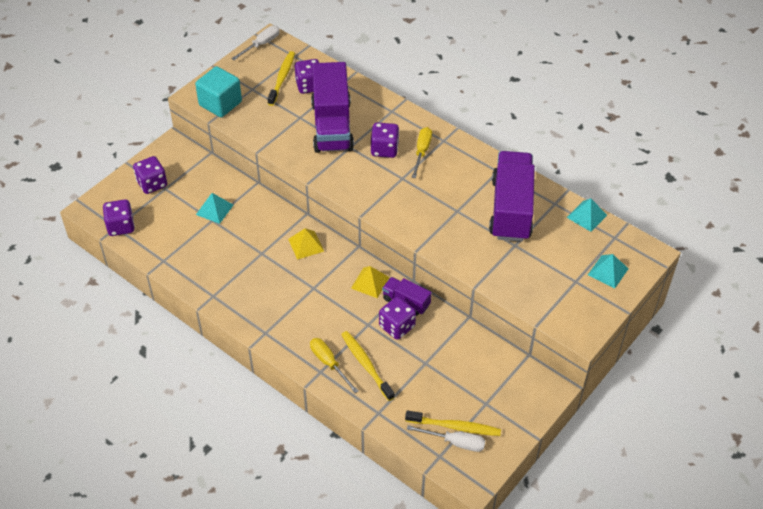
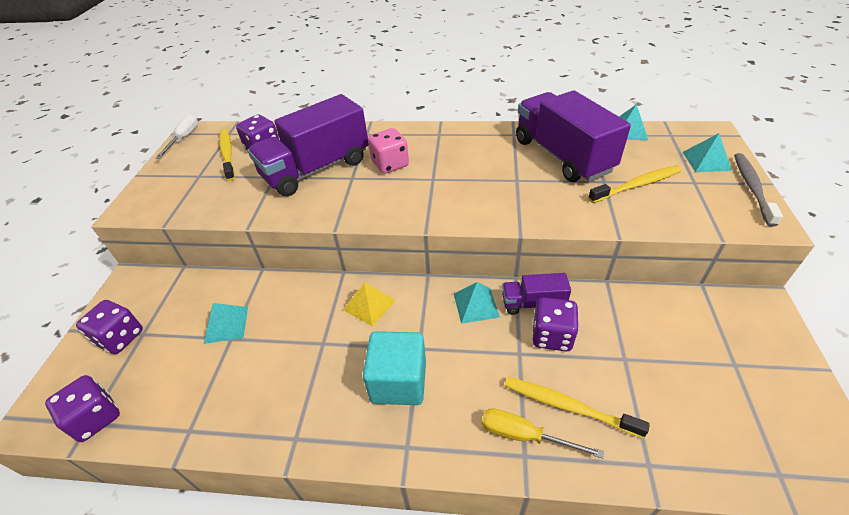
camera: 30 degrees left, 5 degrees down
turquoise cube [195,66,242,117] -> turquoise cube moved to [363,331,426,405]
purple truck [311,62,354,153] -> purple truck turned 90 degrees clockwise [248,94,369,196]
yellow pyramid [351,266,390,298] -> turquoise pyramid [454,282,500,324]
purple dice [371,122,399,158] -> pink dice [368,128,409,174]
yellow toothbrush [405,410,501,436] -> yellow toothbrush moved to [588,166,682,203]
white screwdriver [407,425,485,452] -> none
yellow screwdriver [412,127,432,178] -> none
none -> grey toothbrush [734,153,783,227]

